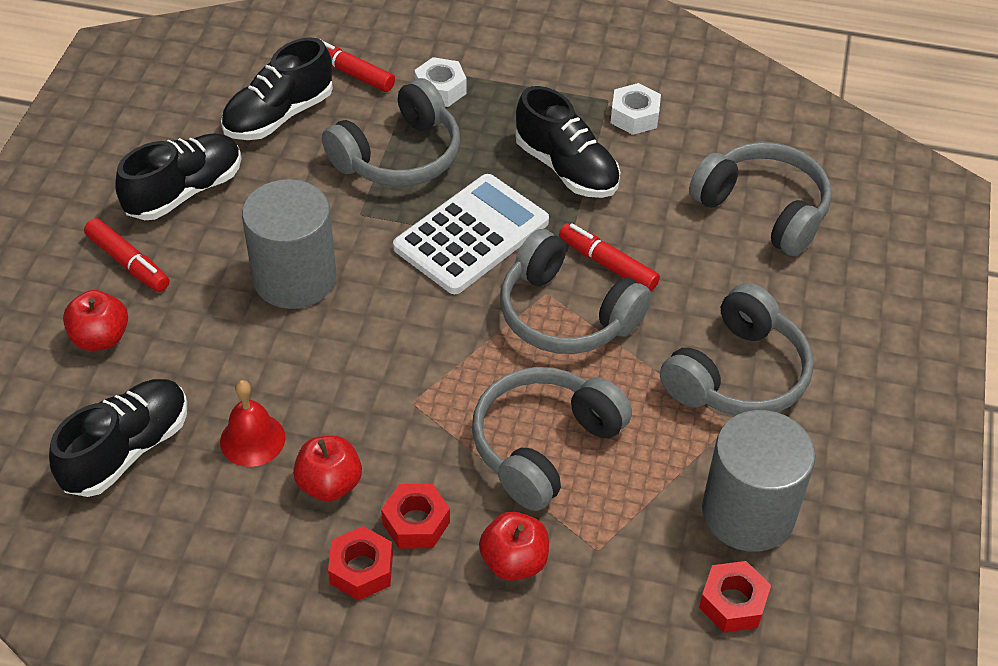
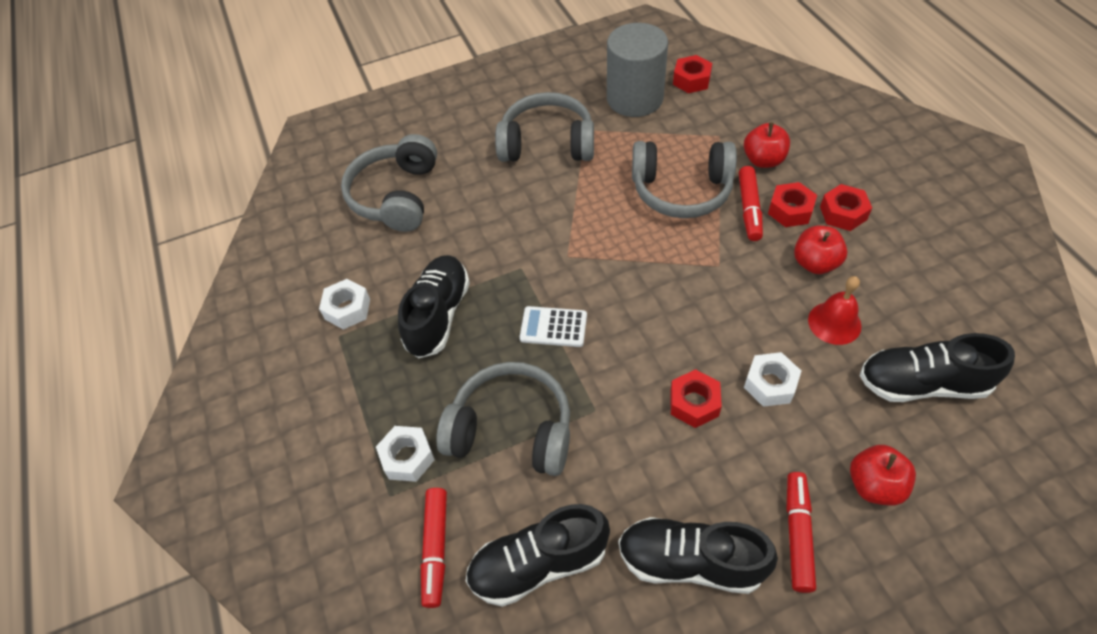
camera: 120 degrees left, 5 degrees up
black shoe [221,37,333,140] -> black shoe turned 150 degrees clockwise [466,504,610,607]
grey cylinder [242,179,336,309] -> red nut [670,369,722,428]
white calculator [393,174,549,294] -> white calculator [520,306,587,347], size x0.52
grey headphones [500,229,651,354] -> none
red marker [559,223,660,291] -> red marker moved to [739,166,763,241]
none -> white nut [744,352,801,407]

